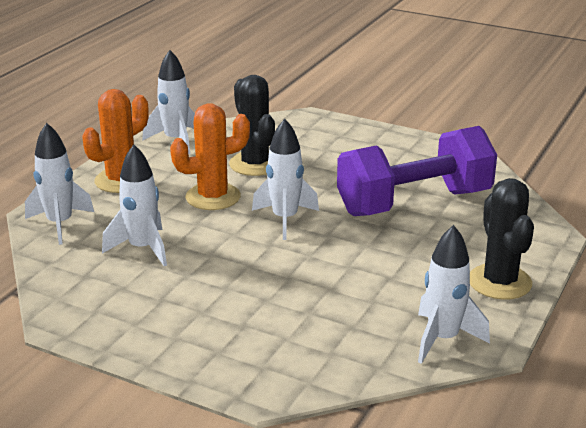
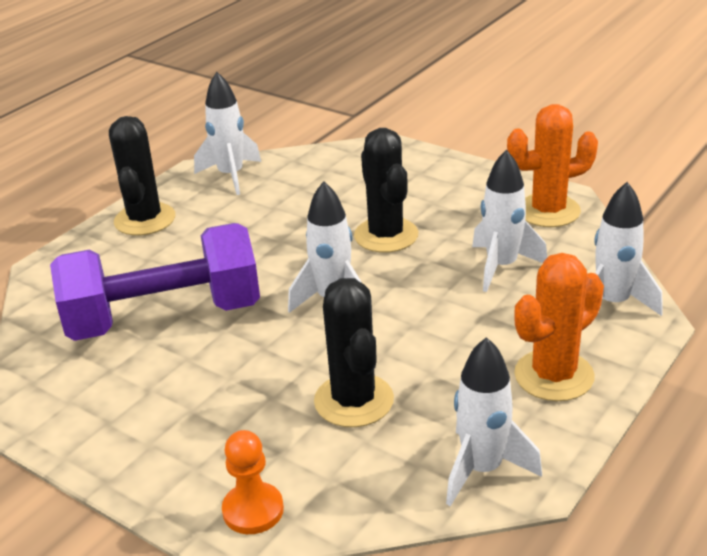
camera: 170 degrees left, 5 degrees up
orange cactus [170,103,250,210] -> orange cactus moved to [507,104,598,227]
none -> orange pawn [222,430,284,534]
none -> black cactus [354,128,418,253]

